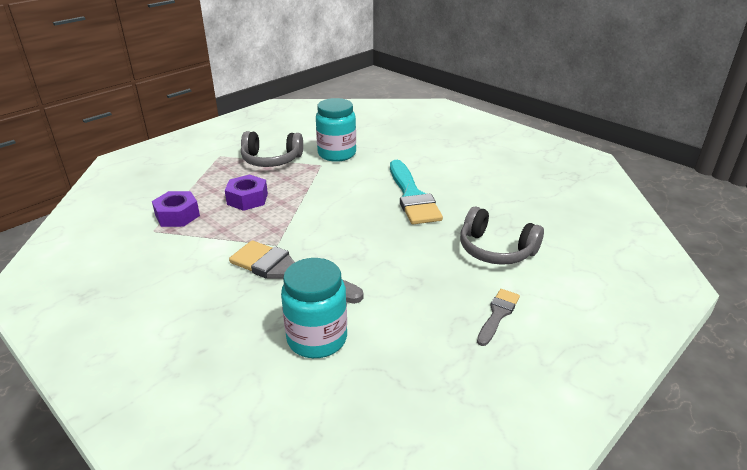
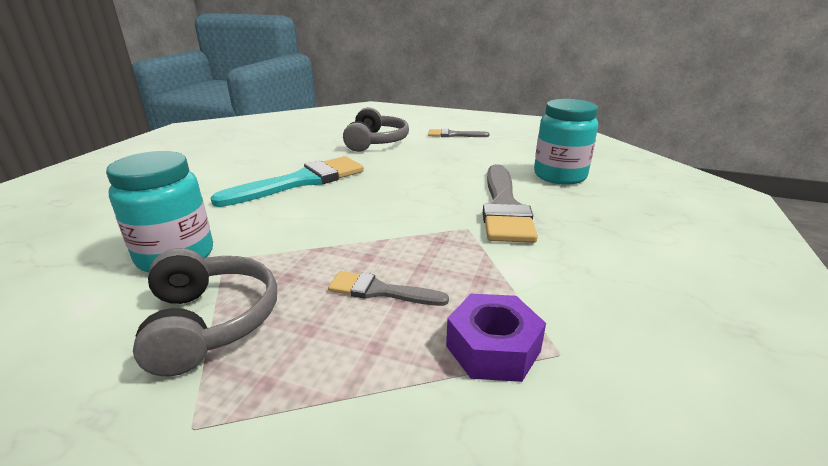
camera: 115 degrees left, 5 degrees down
purple nut [225,175,268,211] -> grey brush [328,271,449,306]

